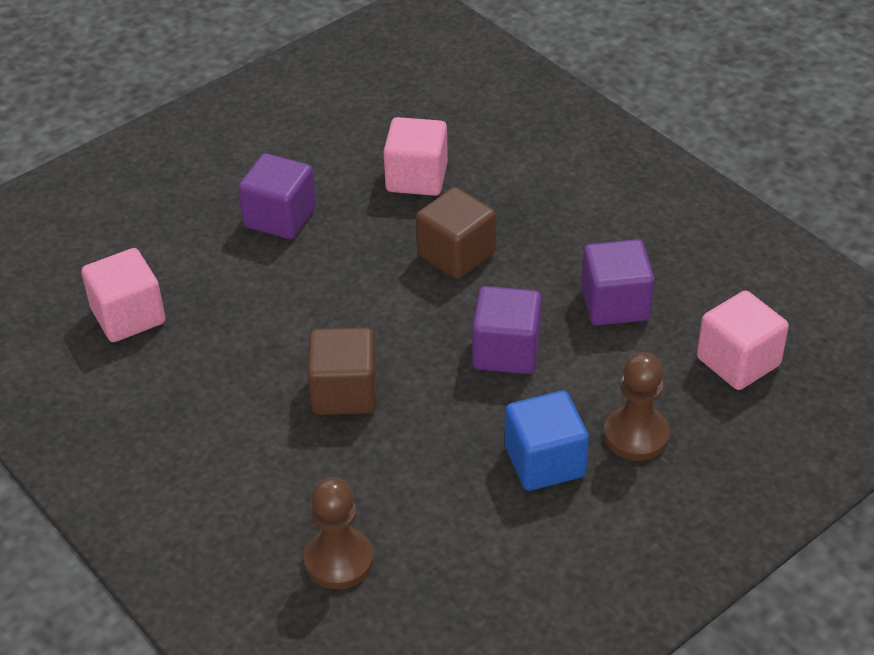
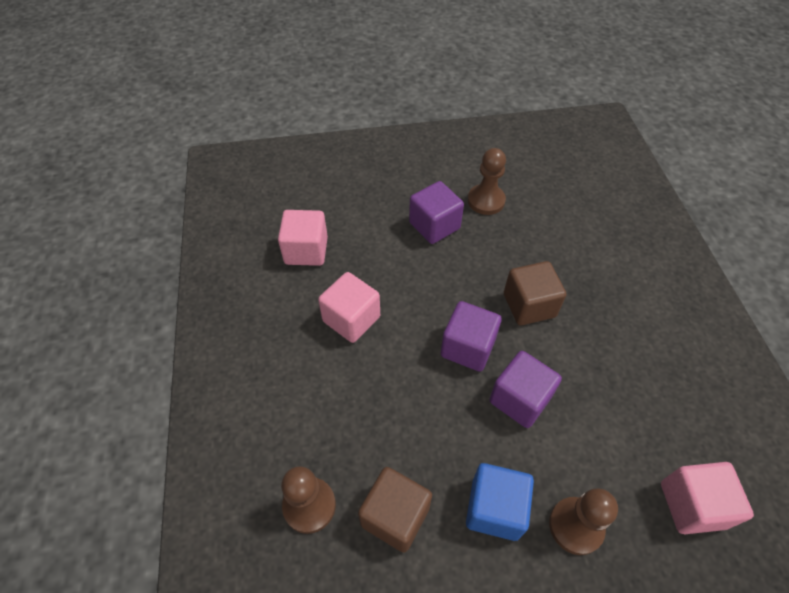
camera: 30 degrees right, 10 degrees up
brown cube [307,328,377,415] -> brown cube moved to [358,467,432,552]
pink cube [383,117,448,196] -> pink cube moved to [318,272,380,343]
purple cube [581,239,655,326] -> purple cube moved to [441,301,502,371]
none -> brown pawn [468,148,506,215]

